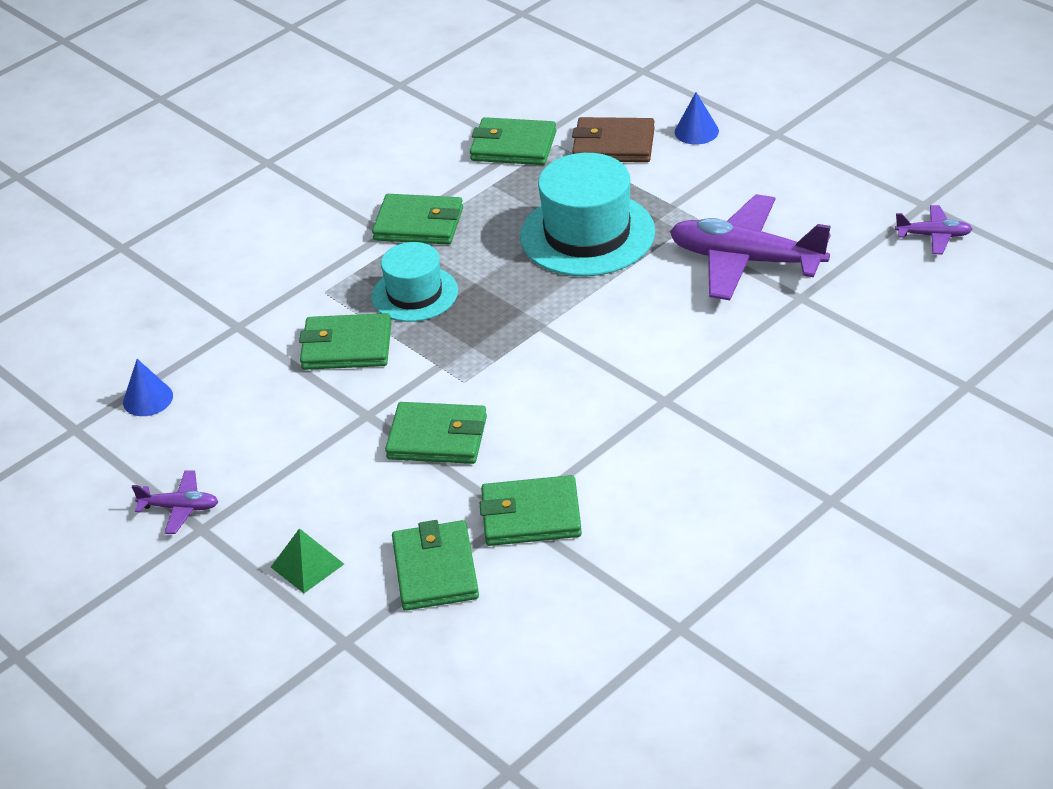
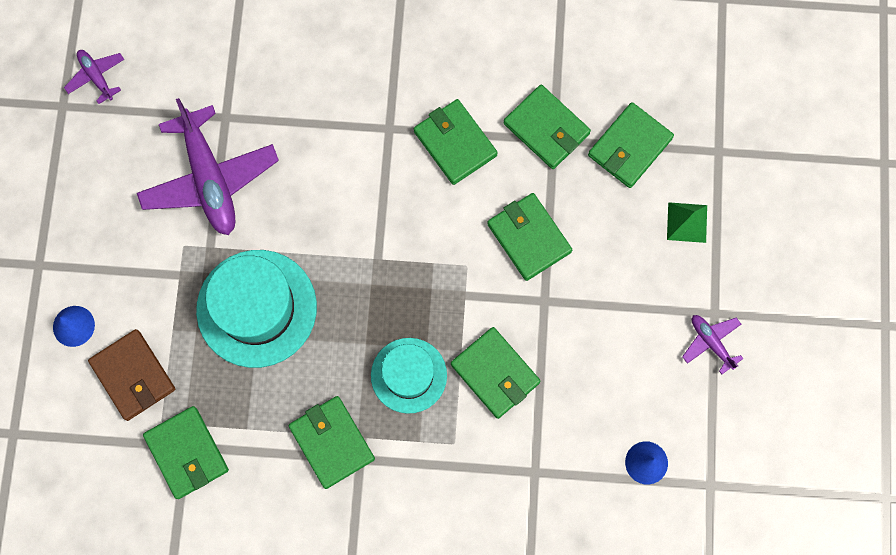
camera: 135 degrees left, 35 degrees up
none -> green wallet [414,99,498,185]

